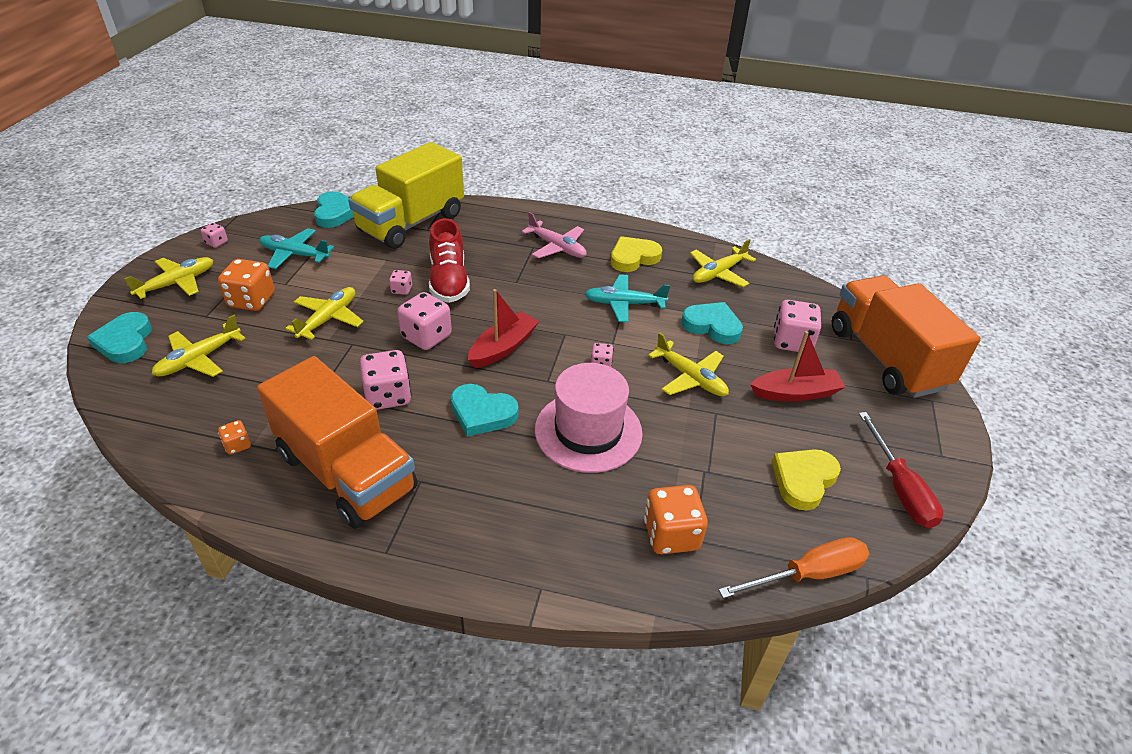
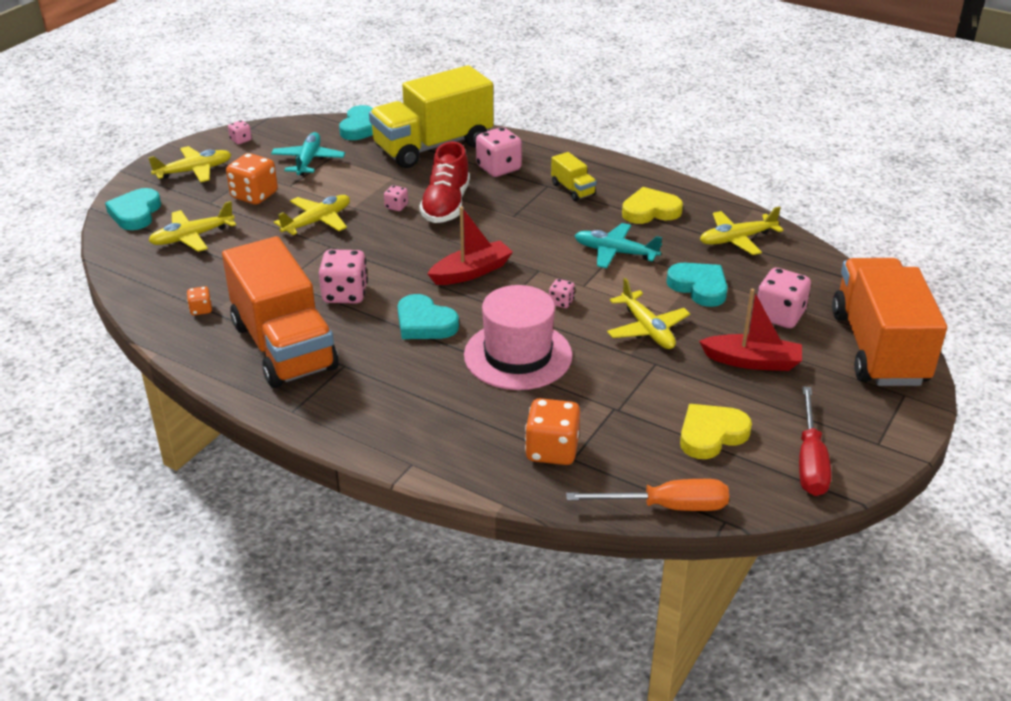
camera: 20 degrees right, 5 degrees down
turquoise plane [260,228,334,269] -> turquoise plane turned 60 degrees clockwise [271,132,345,176]
pink dice [397,292,452,350] -> pink dice moved to [476,127,522,177]
pink plane [521,212,587,258] -> yellow truck [551,152,597,201]

